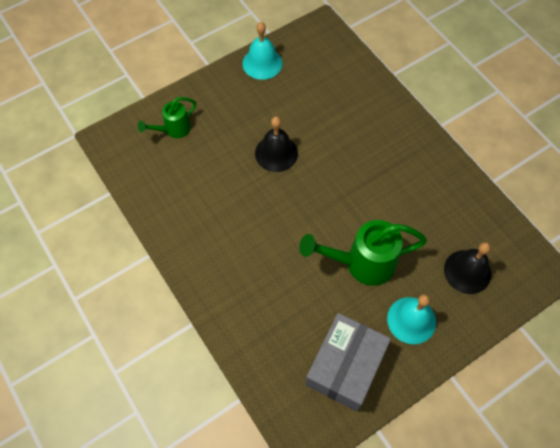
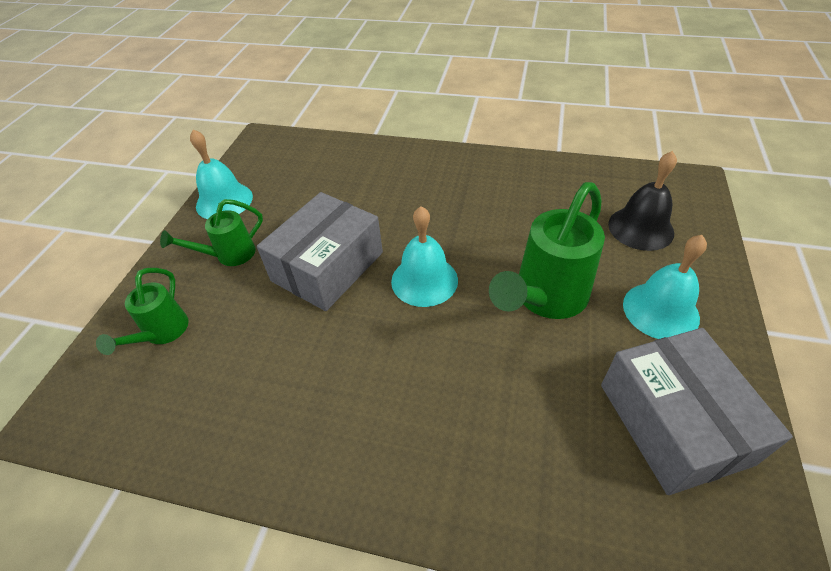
camera: 40 degrees left, 15 degrees down
black bell [255,117,298,172] -> grey box [257,192,383,311]
none -> green watering can [160,199,263,266]
none -> turquoise bell [391,206,458,307]

